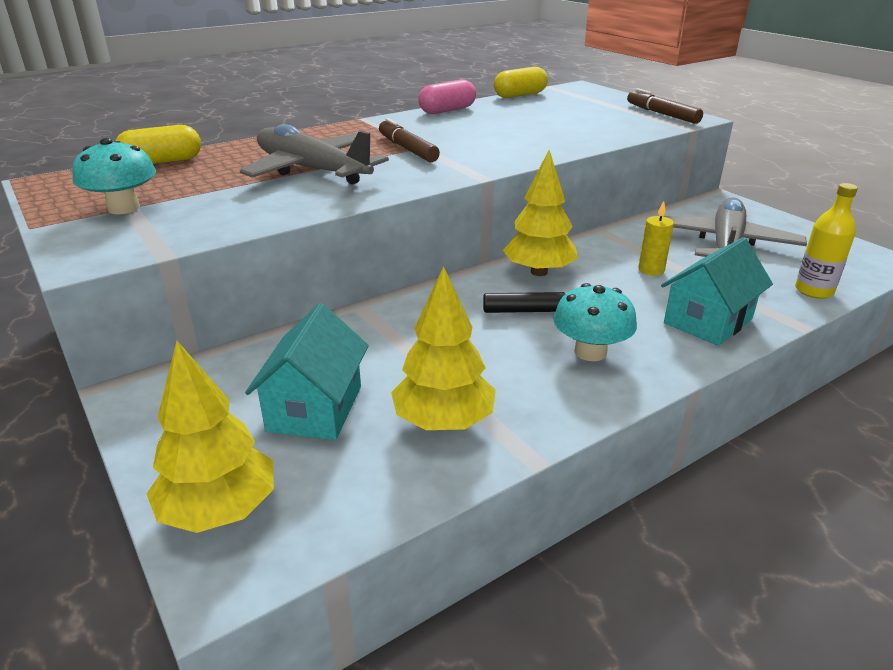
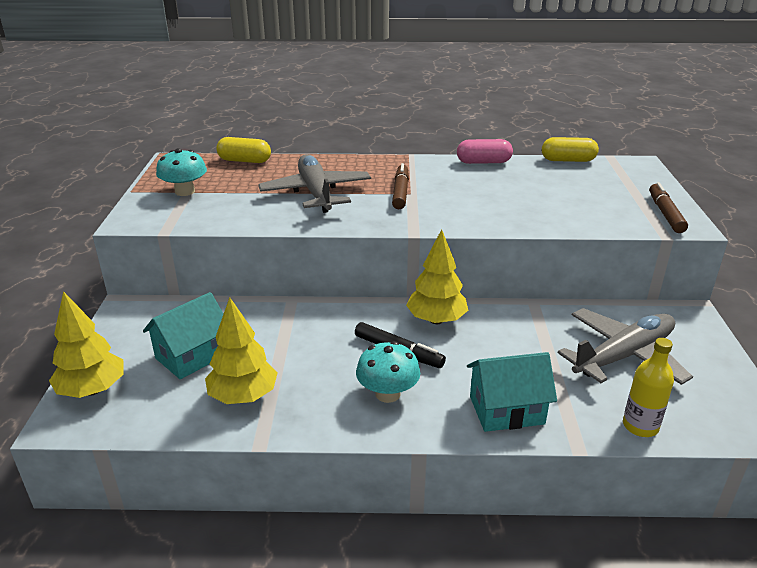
camera: 35 degrees right, 0 degrees up
yellow candle [638,201,674,276] -> none

